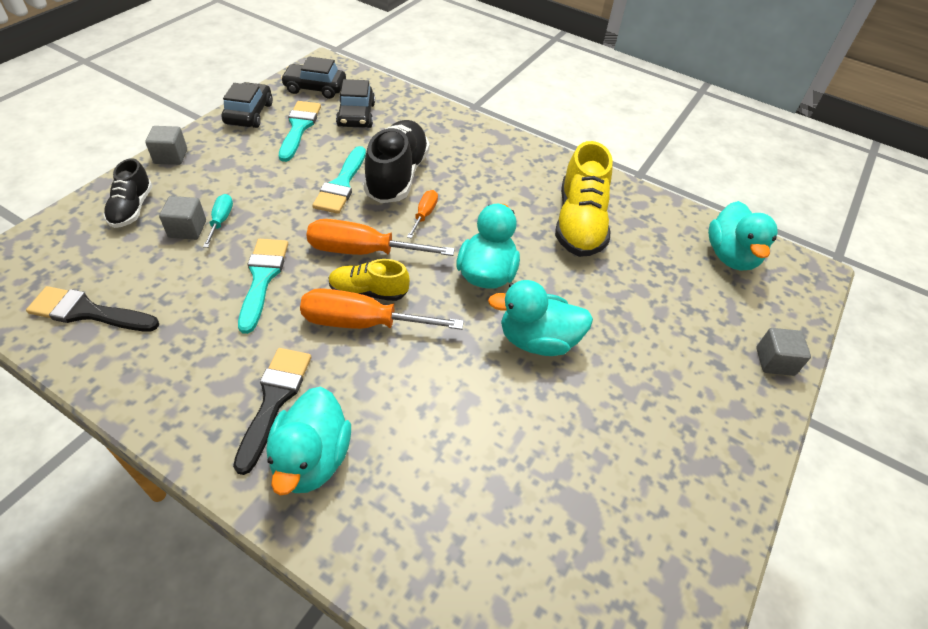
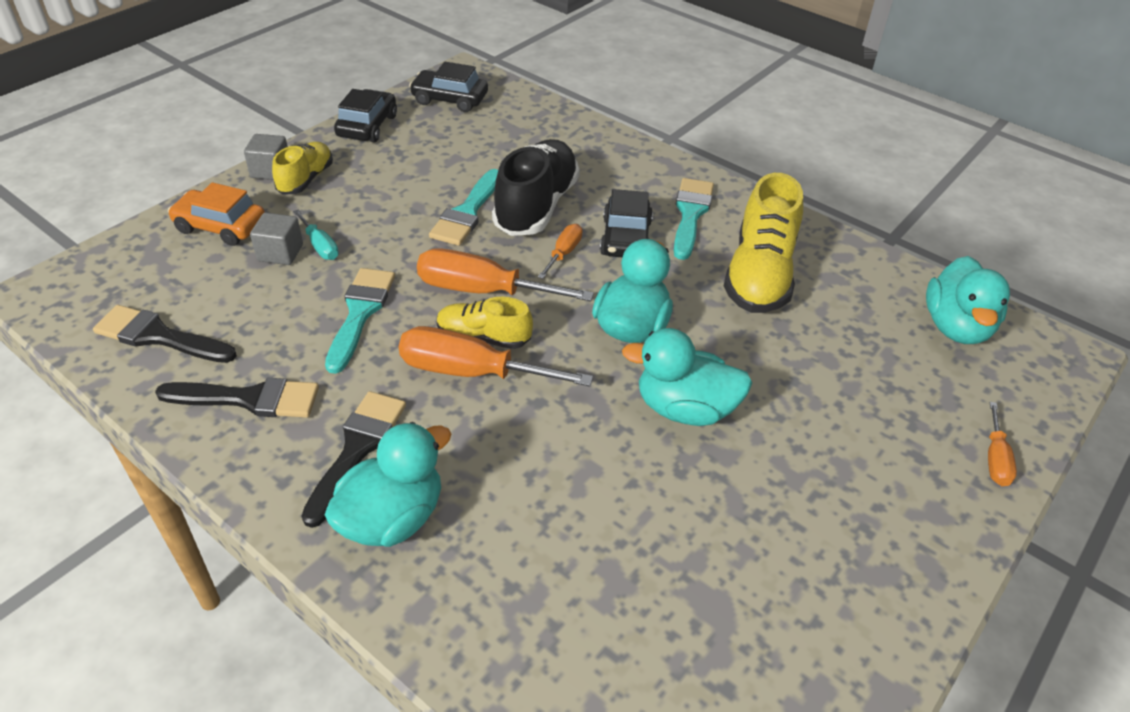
camera: 10 degrees right, 5 degrees down
black shoe [103,158,152,228] -> orange car [168,182,265,246]
turquoise screwdriver [203,194,233,248] -> turquoise screwdriver turned 135 degrees clockwise [293,210,339,260]
turquoise duck [266,387,351,495] -> turquoise duck turned 150 degrees counterclockwise [324,422,451,547]
turquoise brush [279,101,321,162] -> turquoise brush moved to [674,178,714,260]
black car [336,79,375,128] -> black car moved to [600,189,653,257]
grey cube [756,328,811,376] -> orange screwdriver [988,402,1017,486]
none -> black brush [155,378,319,418]
none -> yellow shoe [272,142,333,195]

